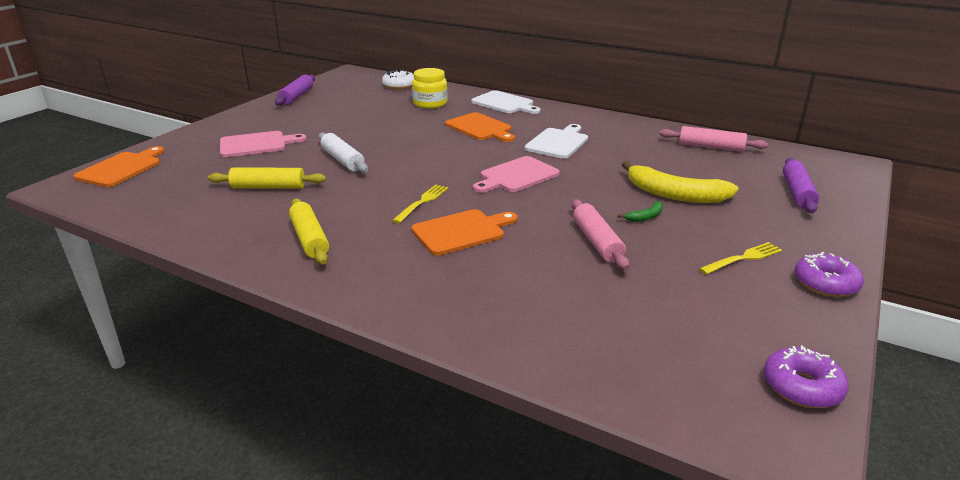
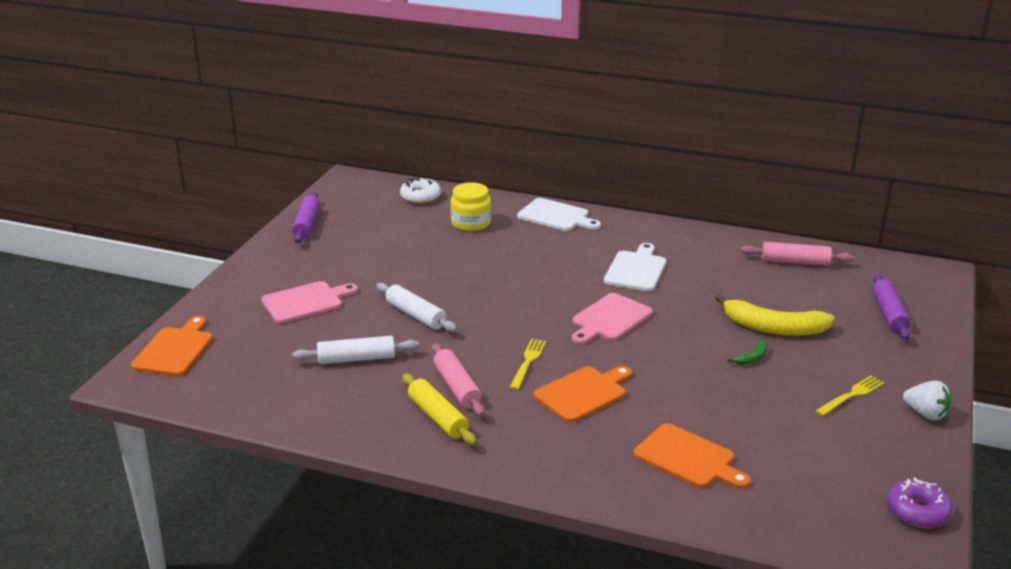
camera: 10 degrees left, 0 degrees up
yellow rolling pin [208,167,326,189] -> white rolling pin [292,336,419,364]
orange cutting board [445,112,515,142] -> orange cutting board moved to [634,423,751,489]
pink rolling pin [572,199,630,270] -> pink rolling pin moved to [432,343,485,416]
purple donut [795,252,864,297] -> white strawberry [903,381,951,421]

